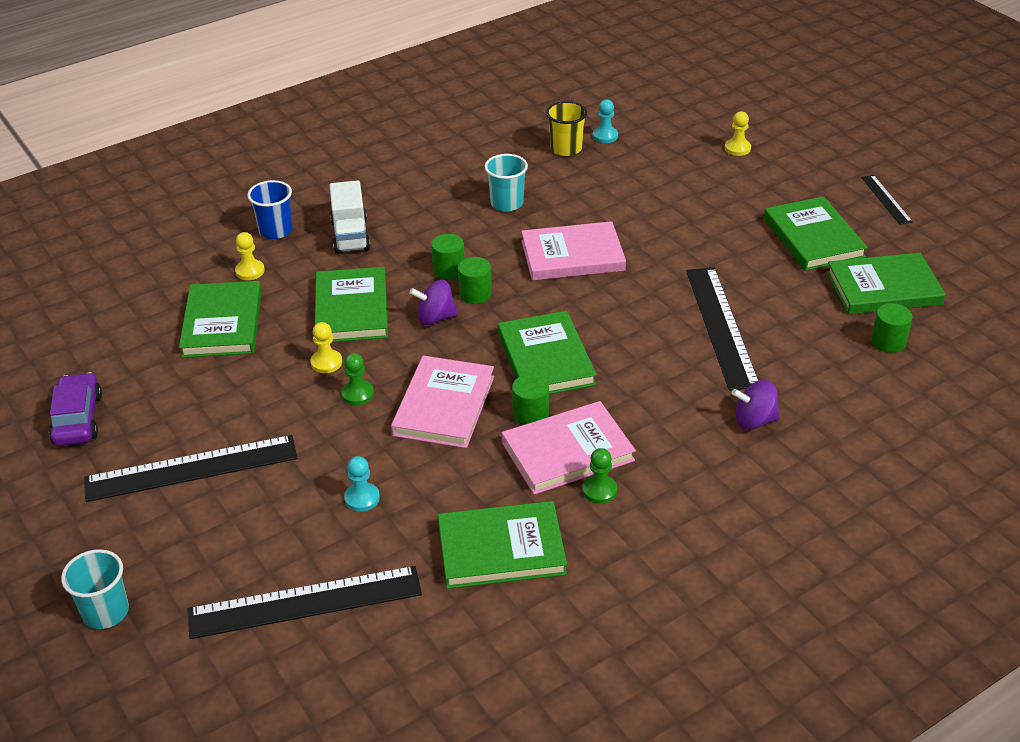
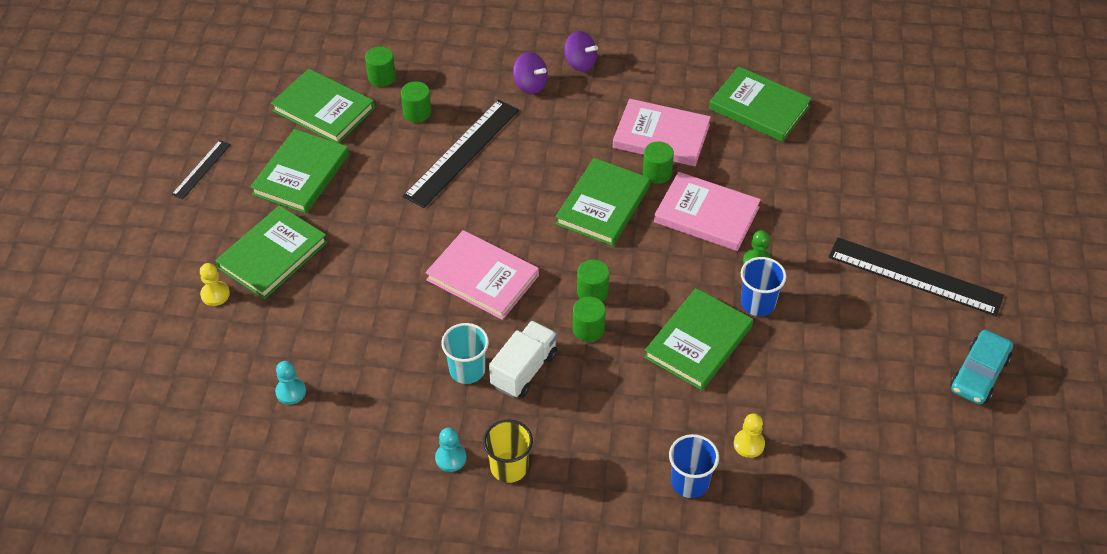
camera: 140 degrees left, 10 degrees up
purple car [49,372,102,446] -> turquoise car [950,330,1013,405]
turquoise cup [61,549,129,629] -> none
green book [179,281,261,358] -> green book moved to [215,205,328,299]
black ruler [188,566,422,639] -> none
yellow pawn [310,322,342,373] -> blue cup [741,257,786,316]
white truck [329,180,371,254] -> white truck moved to [489,321,558,398]
turquoise pawn [344,456,380,512] -> turquoise pawn moved to [435,428,466,472]
pink book [391,356,494,448] -> pink book turned 60 degrees clockwise [654,172,761,251]
purple spinning top [409,280,458,325] -> purple spinning top moved to [564,31,598,72]
yellow cup [546,101,587,156] -> yellow cup moved to [483,419,533,483]
green pawn [582,448,617,504] -> none
none -> green cylinder [401,81,431,123]

